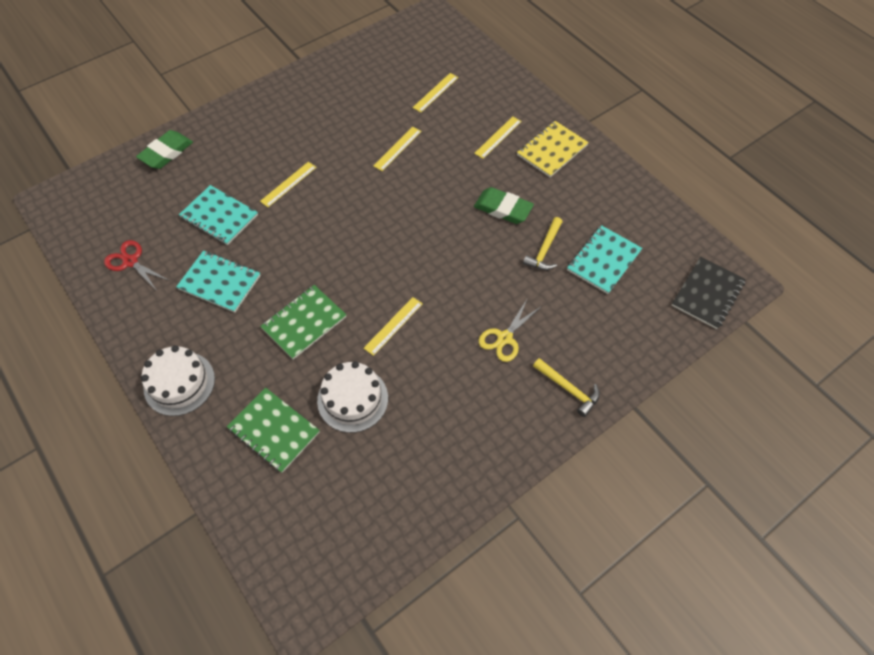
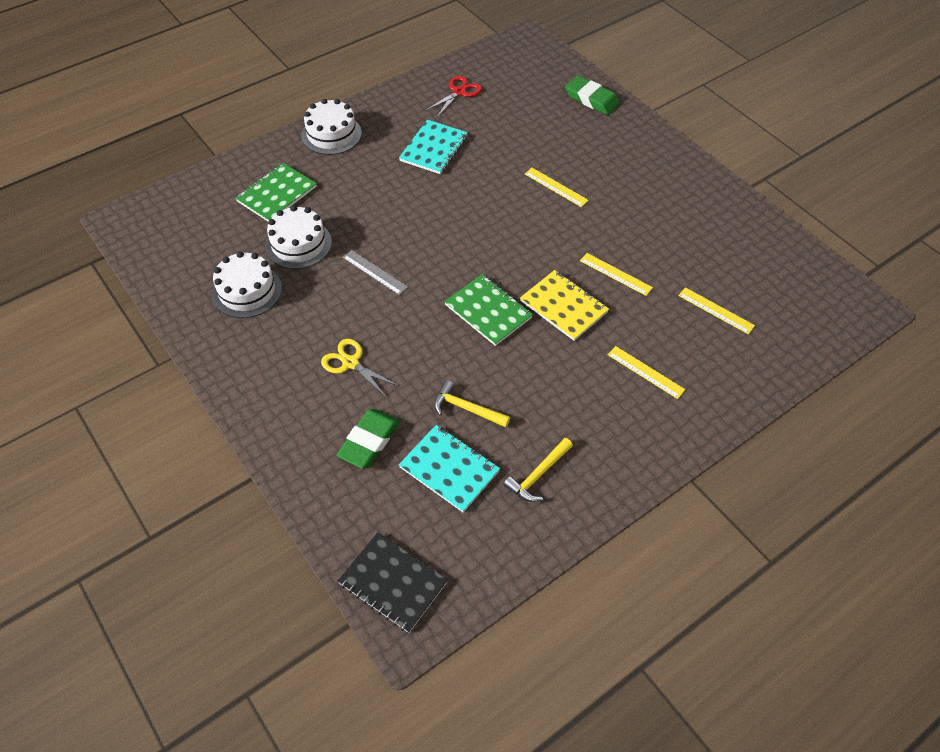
camera: 90 degrees right, 5 degrees down
turquoise notebook [179,185,258,245] -> none
green notebook [260,285,347,360] -> green notebook moved to [444,274,533,346]
yellow ruler [364,297,423,356] -> grey ruler [343,250,408,295]
green eraser [474,187,534,224] -> green eraser moved to [336,409,400,469]
yellow notebook [517,121,589,177] -> yellow notebook moved to [520,270,609,341]
yellow hammer [533,358,600,417] -> yellow hammer moved to [503,438,573,502]
none -> white cake [212,251,282,318]

